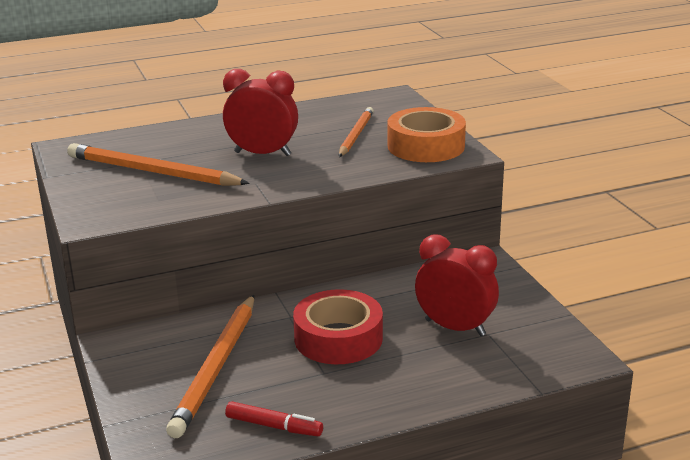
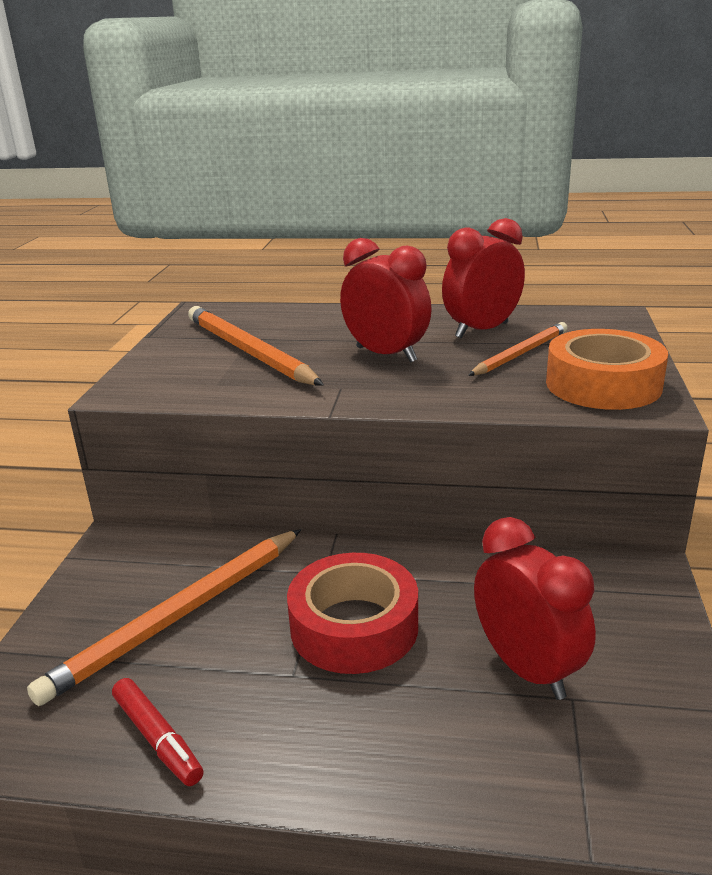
camera: 30 degrees right, 0 degrees up
none -> red clock [442,218,525,338]

